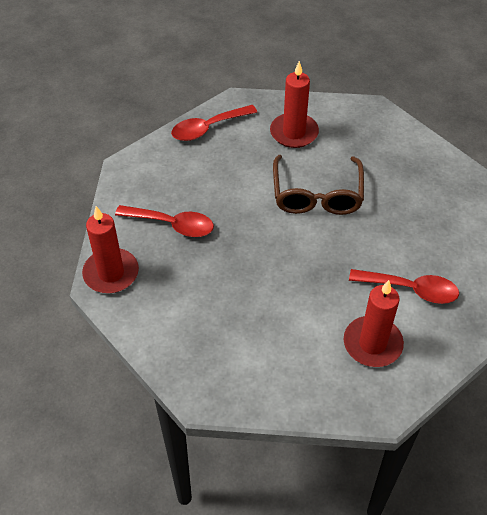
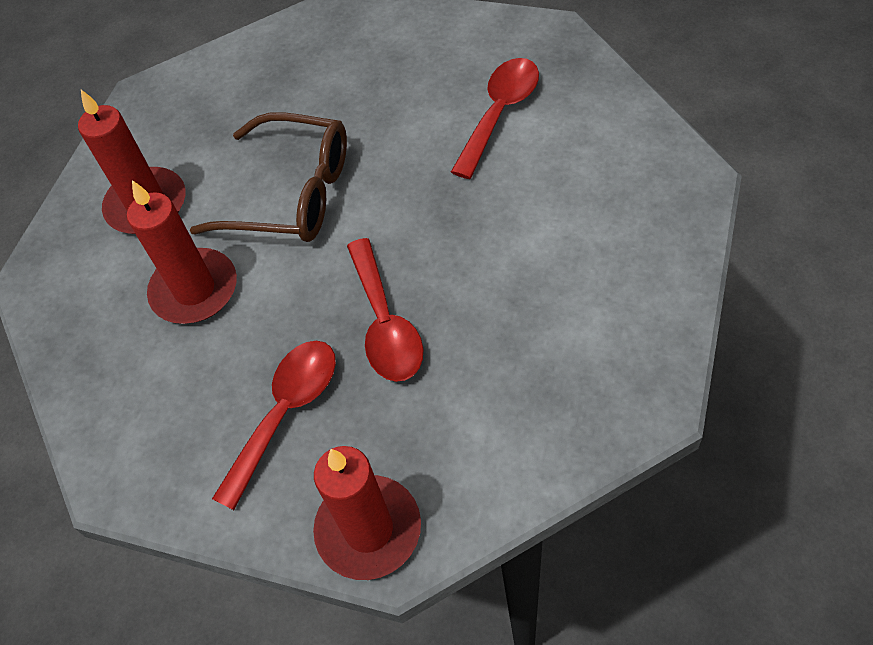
camera: 70 degrees left, 5 degrees up
red spoon [171,105,257,141] -> red spoon moved to [347,238,423,382]
red candle [344,280,404,367] -> red candle moved to [127,180,237,324]

